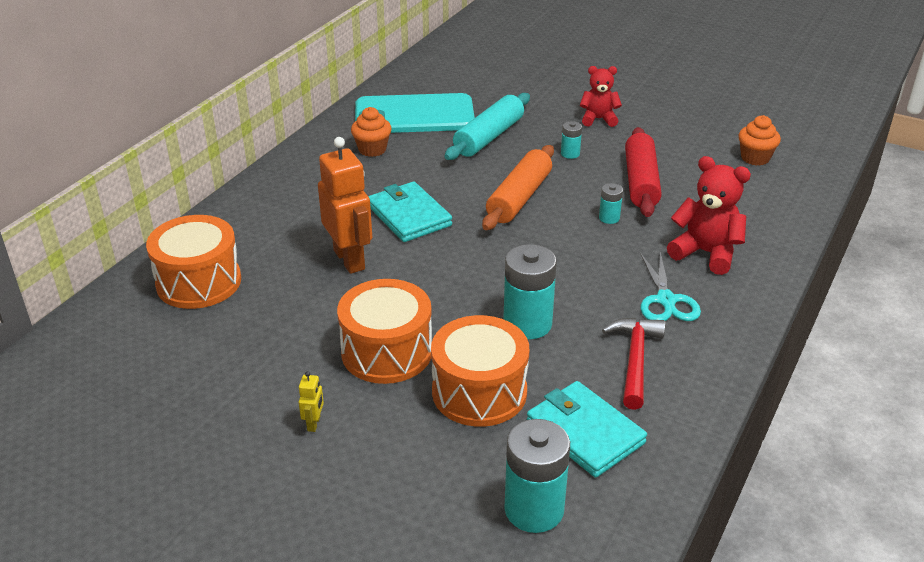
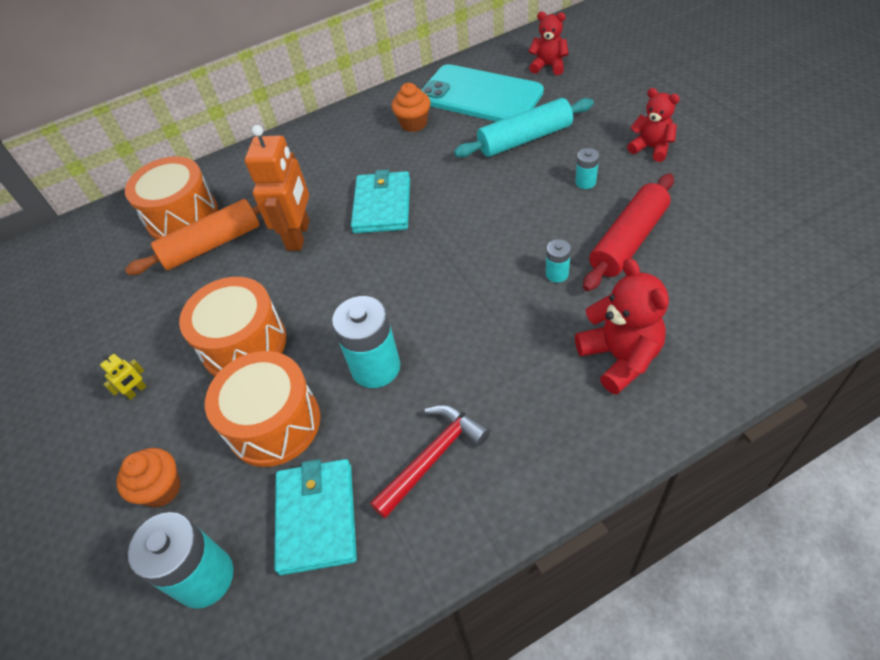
camera: 40 degrees right, 15 degrees up
orange rolling pin [482,145,554,230] -> orange rolling pin moved to [125,199,261,275]
turquoise scissors [640,251,701,321] -> none
orange cupcake [738,115,781,166] -> orange cupcake moved to [116,448,181,508]
none -> red teddy bear [528,11,569,75]

